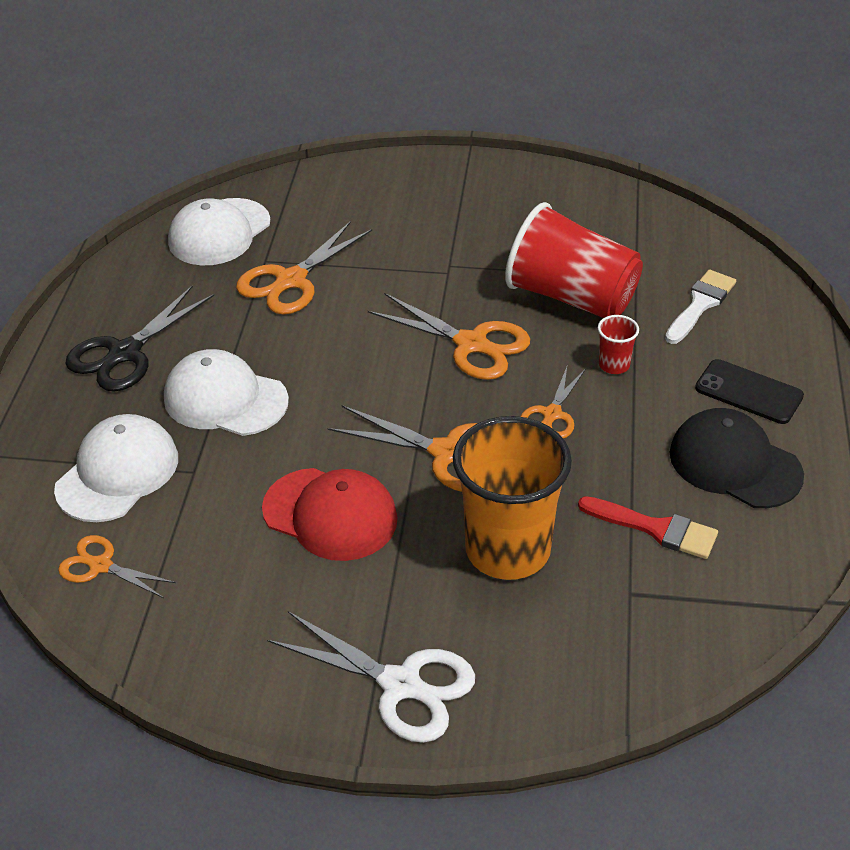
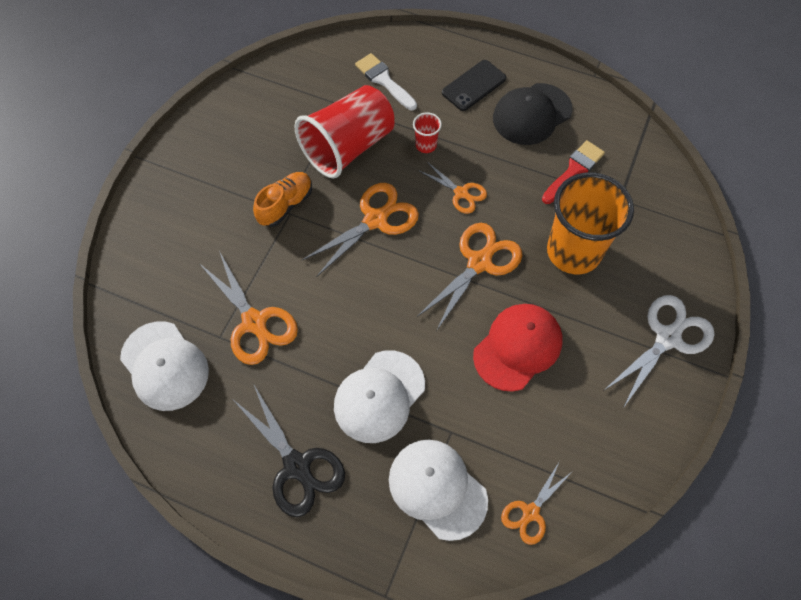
camera: 75 degrees left, 20 degrees up
none -> orange shoe [253,172,312,227]

